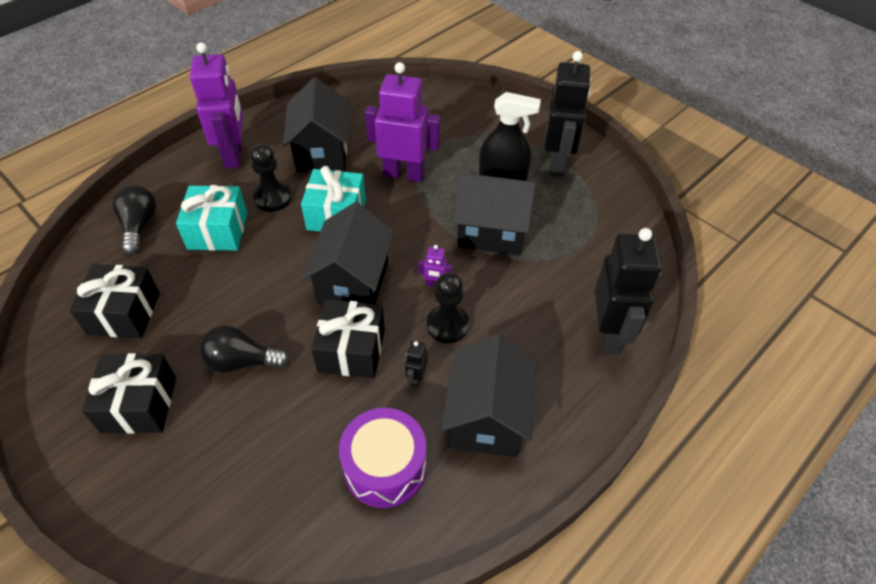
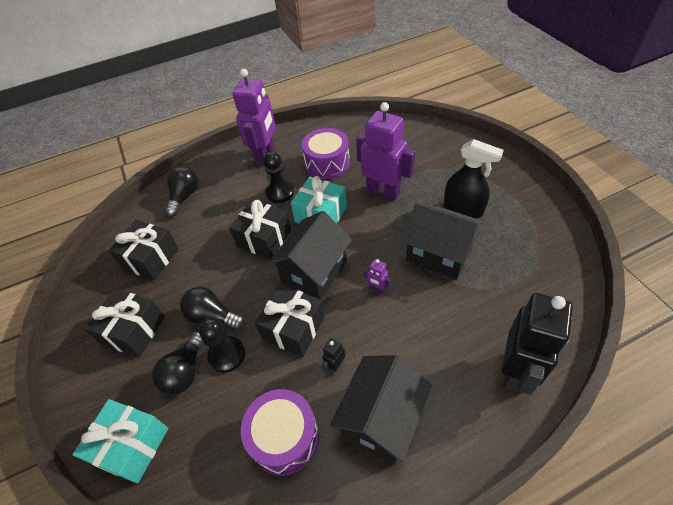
camera: 25 degrees right, 0 degrees up
turquoise gift [176,185,247,251] -> turquoise gift moved to [72,399,168,484]
black house [283,78,349,172] -> purple drum [302,128,350,179]
black pawn [427,272,469,343] -> black pawn moved to [199,318,245,373]
black robot [545,51,591,176] -> none
none -> black light bulb [152,331,204,395]
none -> black gift [229,200,291,259]

